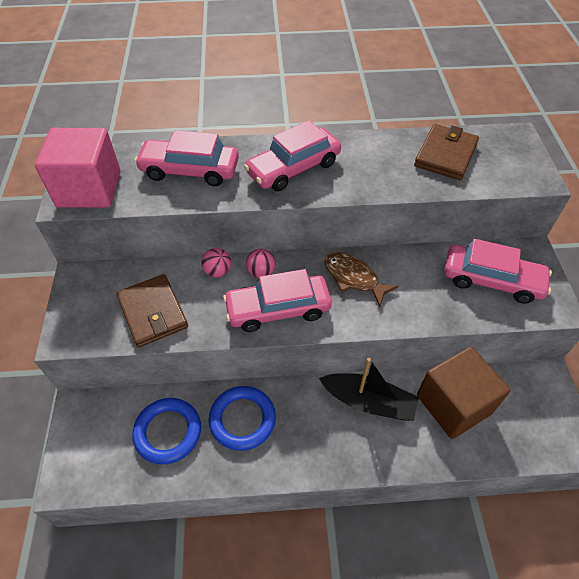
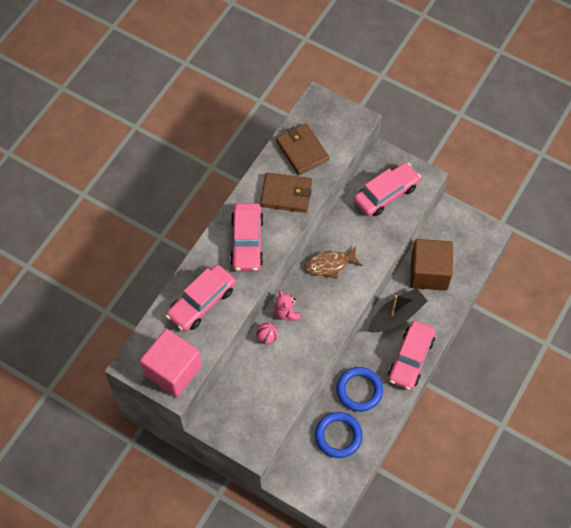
camera: 55 degrees left, 10 degrees up
brown wallet [116,274,188,347] -> brown wallet moved to [260,173,312,213]
pink car [223,269,332,332] -> pink car moved to [388,320,436,390]
pink ball [246,249,275,278] -> pink teddy bear [274,290,300,321]

